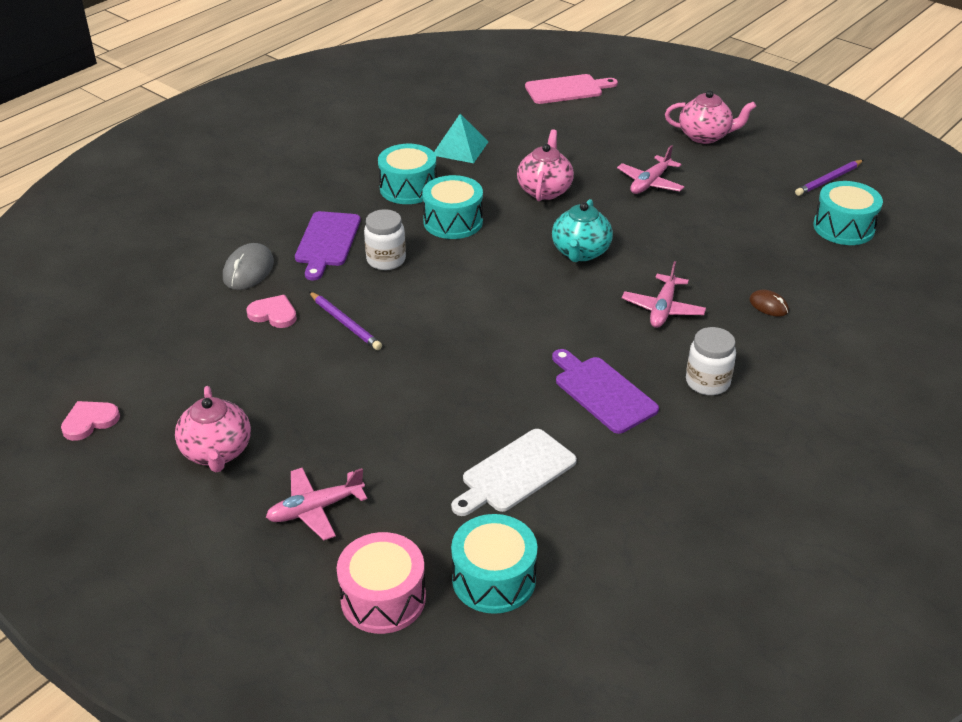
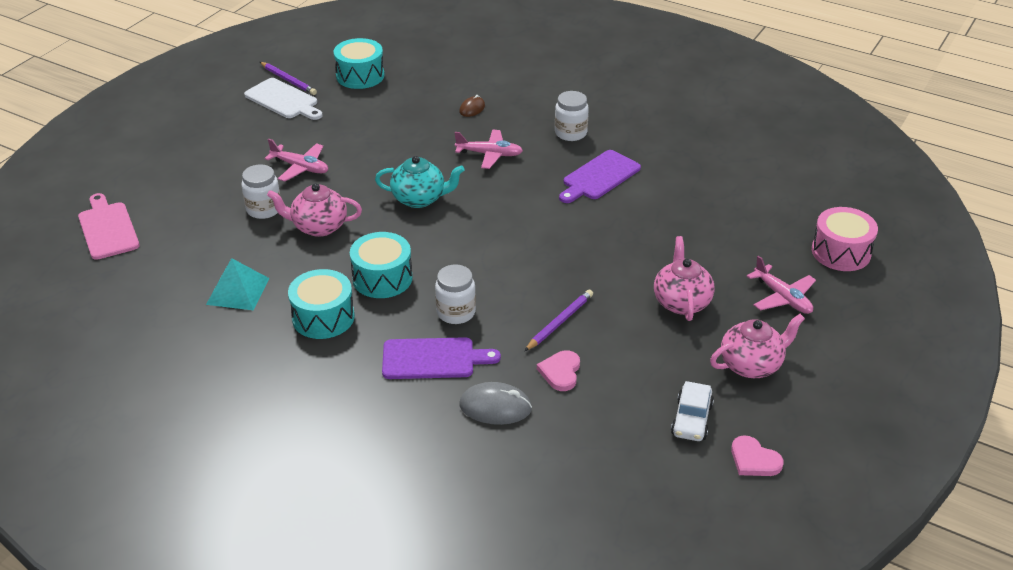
camera: 100 degrees left, 0 degrees up
white cutting board [451,429,577,516] -> white cutting board moved to [244,78,323,120]
turquoise drum [451,514,537,614] -> none
pink teapot [665,90,756,144] -> pink teapot moved to [654,236,715,321]
none -> white jar [241,165,280,219]
none -> white car [671,381,714,441]

